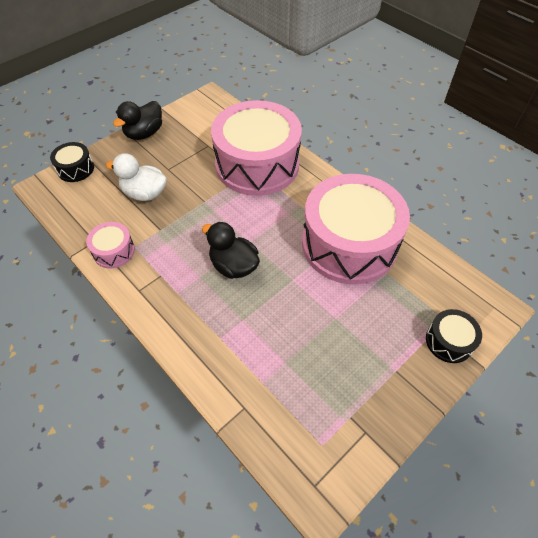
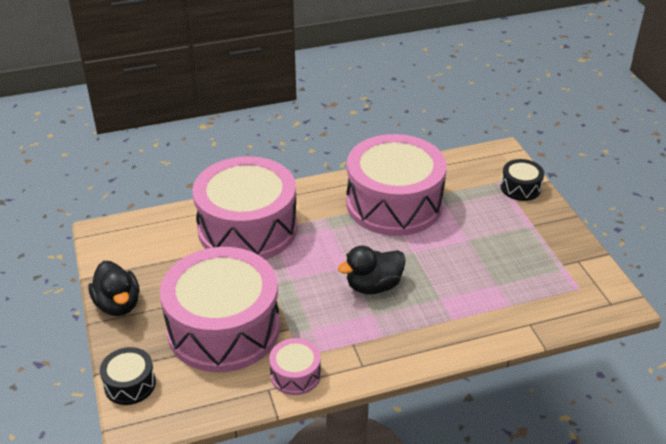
camera: 65 degrees left, 15 degrees down
white duck [106,153,167,201] -> pink drum [160,247,280,372]

